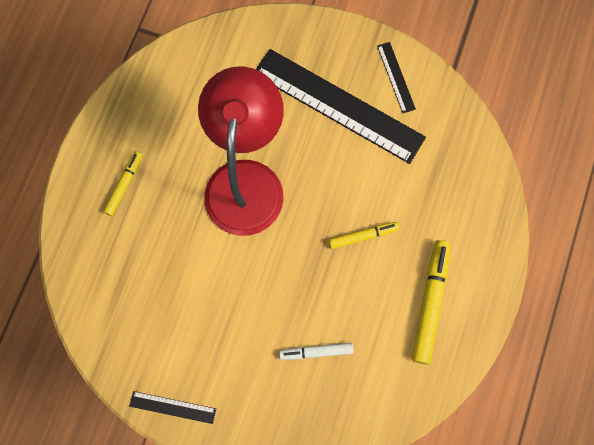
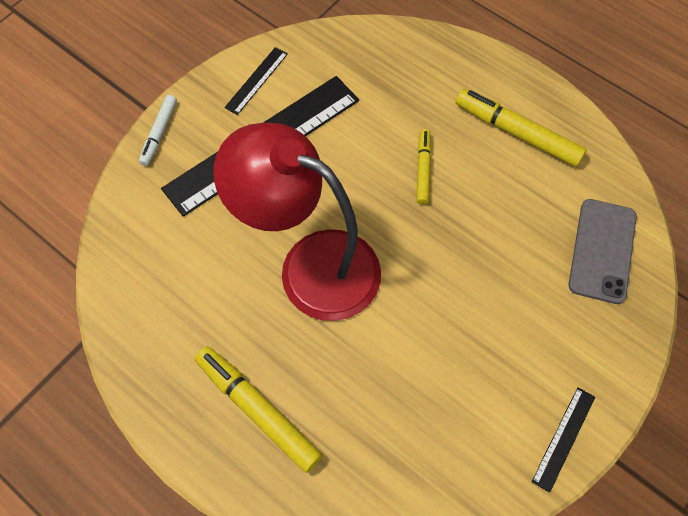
camera: 70 degrees left, 10 degrees down
yellow marker [103,151,143,216] -> yellow marker [195,346,322,473], size x1.70
white marker [279,343,354,360] -> white marker moved to [139,95,177,166]
black ruler [377,42,416,113] -> black ruler turned 60 degrees counterclockwise [224,47,288,115]
none -> grey phone [569,199,637,304]

